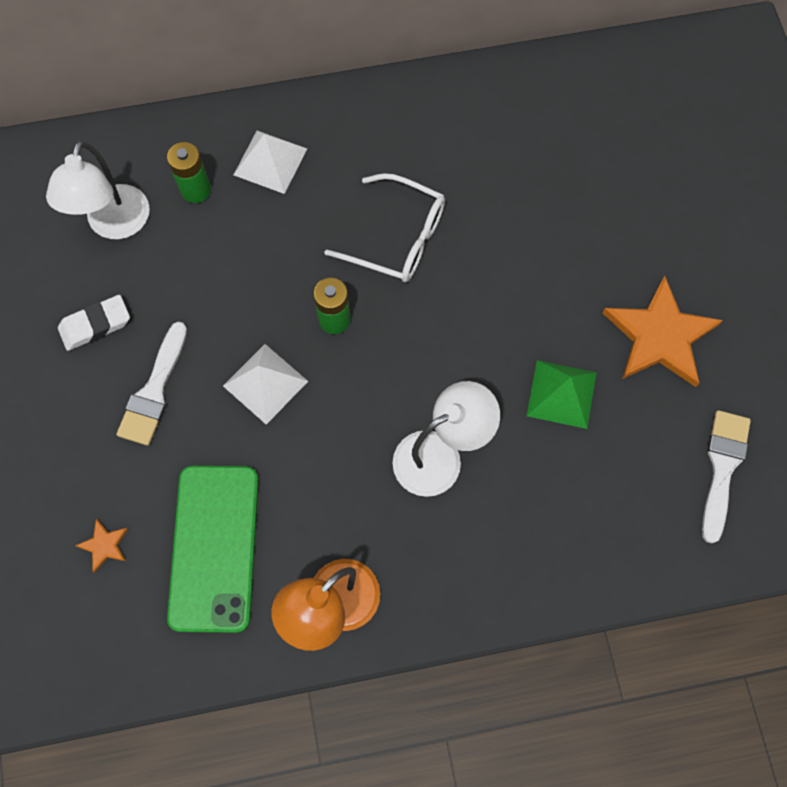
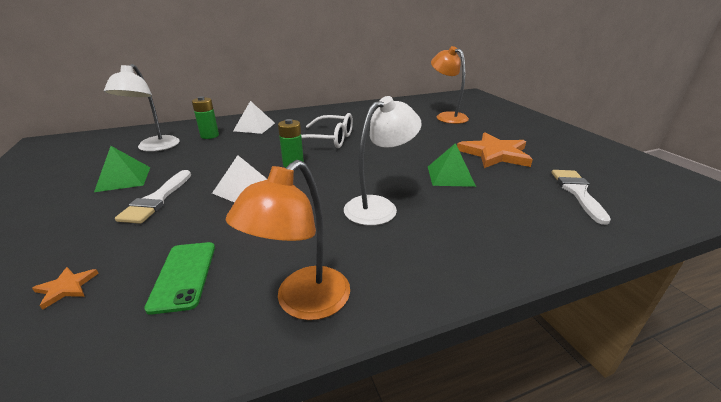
camera: 10 degrees left, 40 degrees down
white eraser [58,295,130,351] -> green pyramid [94,146,150,192]
green phone [167,466,259,633] -> green phone [144,242,215,315], size x0.58
none -> orange lamp [431,46,469,124]

